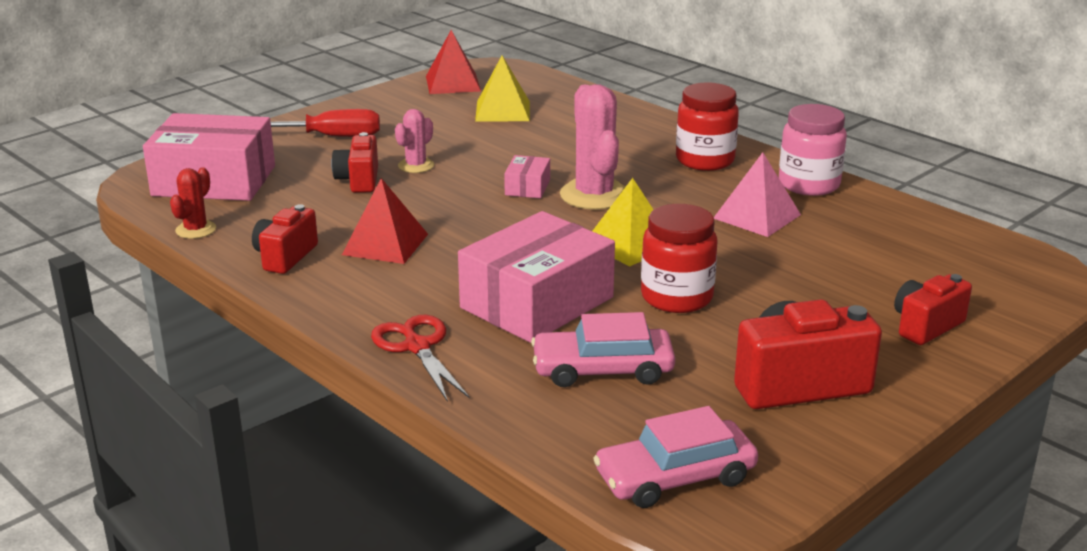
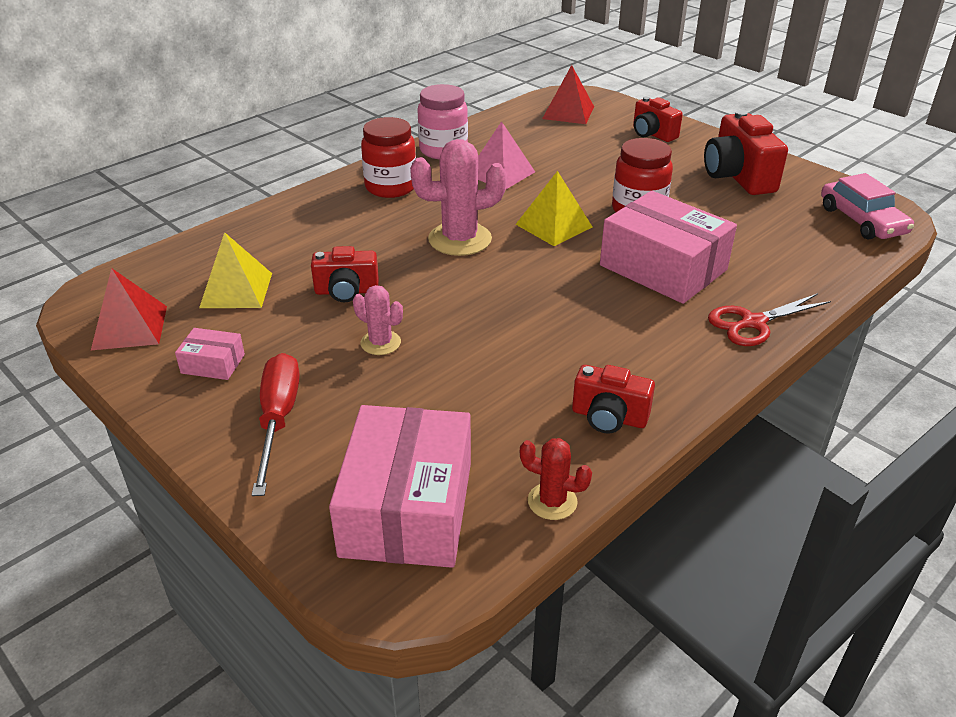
camera: 90 degrees left, 10 degrees up
red camera [331,132,378,193] -> red camera moved to [311,246,379,302]
red pyramid [342,178,428,264] -> red pyramid moved to [542,65,594,124]
pink box [504,155,550,198] -> pink box moved to [175,328,245,380]
pink car [531,312,675,387] -> none

